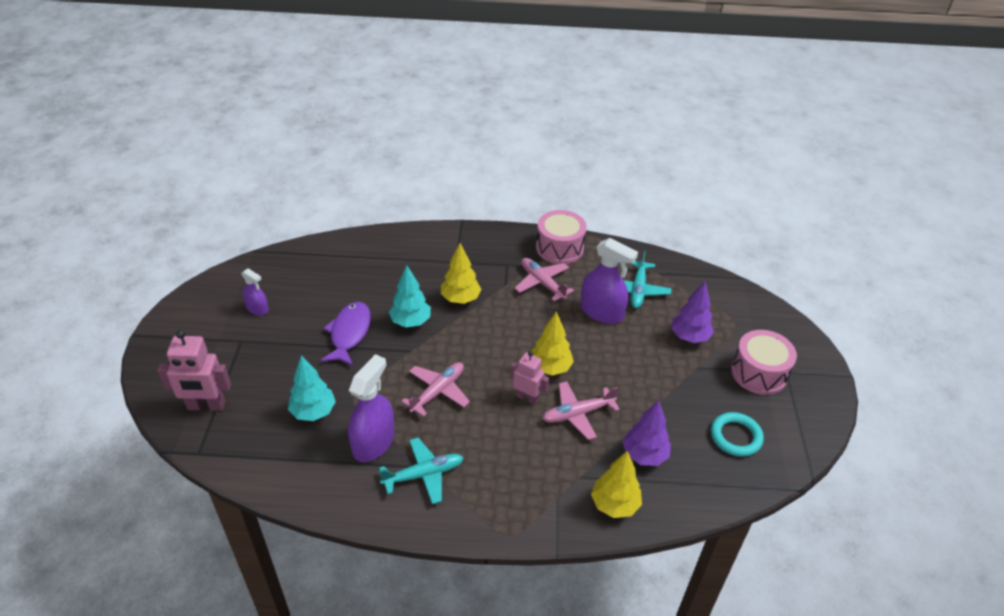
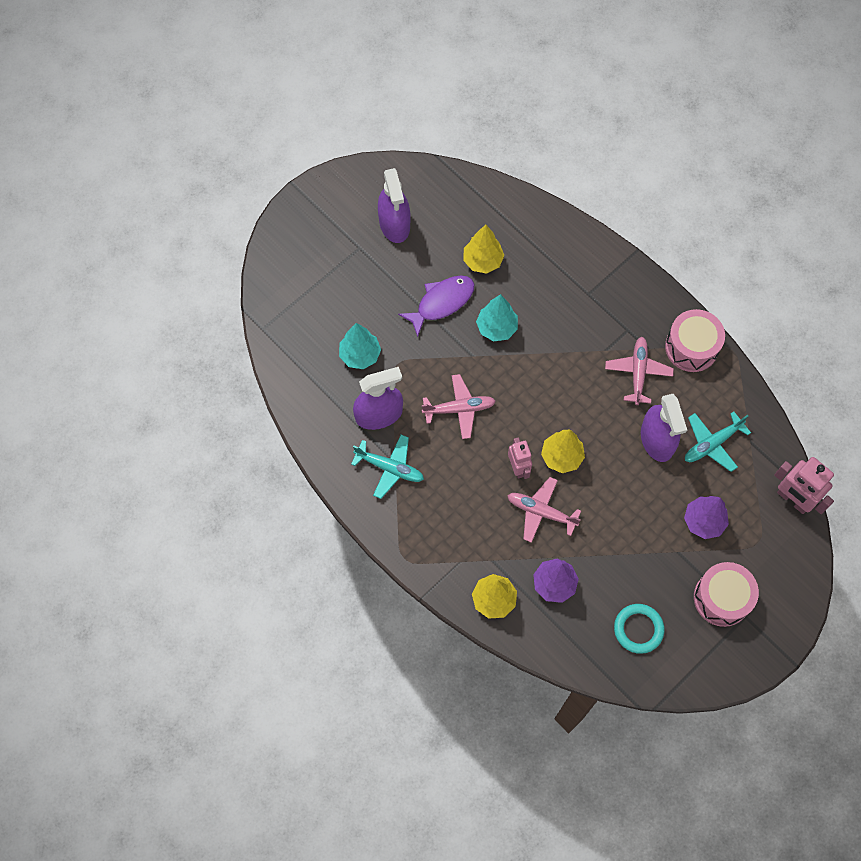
camera: 45 degrees right, 25 degrees up
pink robot [157,330,231,411] -> pink robot moved to [774,457,834,514]
purple spray bottle [241,268,269,315] -> purple spray bottle [378,168,410,243], size x1.79
yellow tree [441,243,481,304] -> yellow tree moved to [463,225,505,274]

